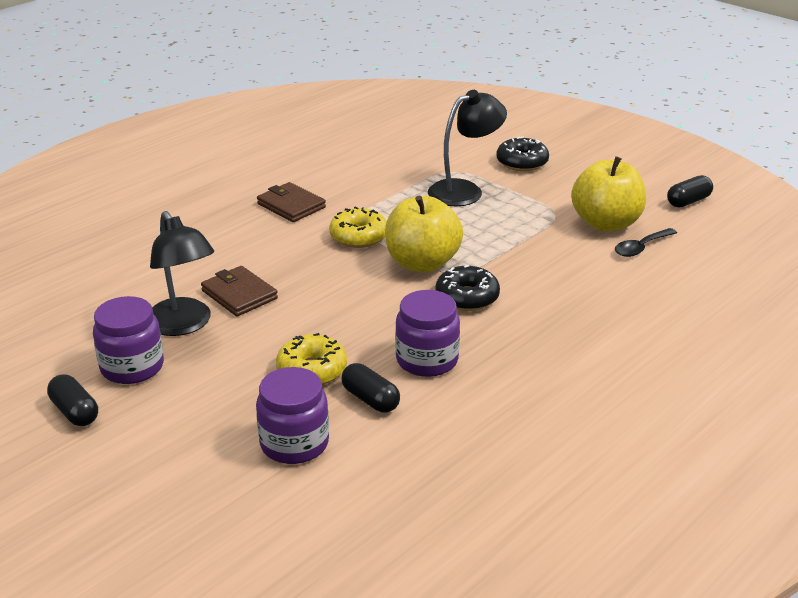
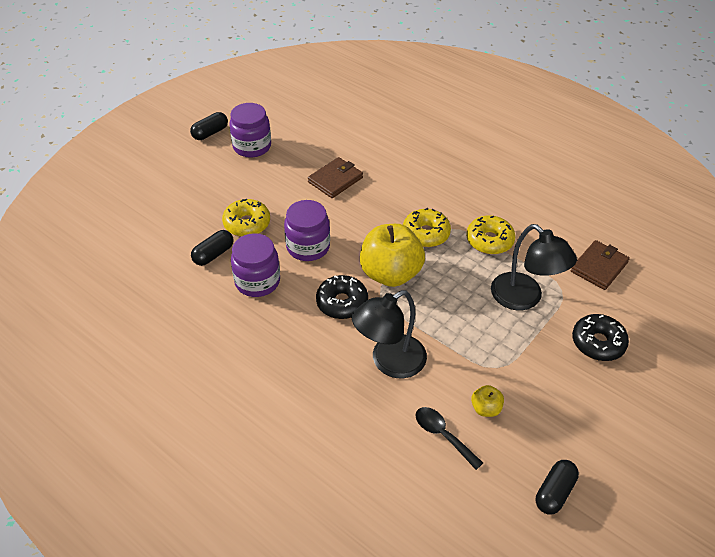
camera: 85 degrees right, 15 degrees up
black lamp [150,211,214,336] -> black lamp moved to [352,290,427,378]
purple jar [256,367,329,464] -> purple jar moved to [284,200,330,261]
brown wallet [257,182,326,222] -> brown wallet moved to [571,240,630,290]
yellow apple [571,156,646,232] -> yellow apple [471,385,504,417], size x0.44
black capsule [667,175,713,207] -> black capsule turned 75 degrees clockwise [536,460,579,515]
none -> yellow donut [466,215,515,254]

